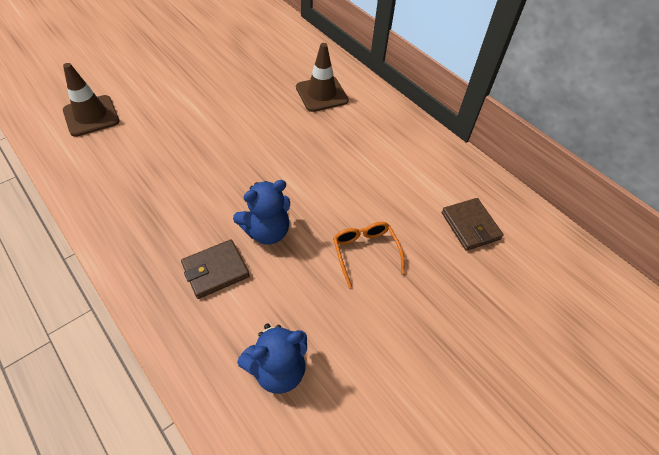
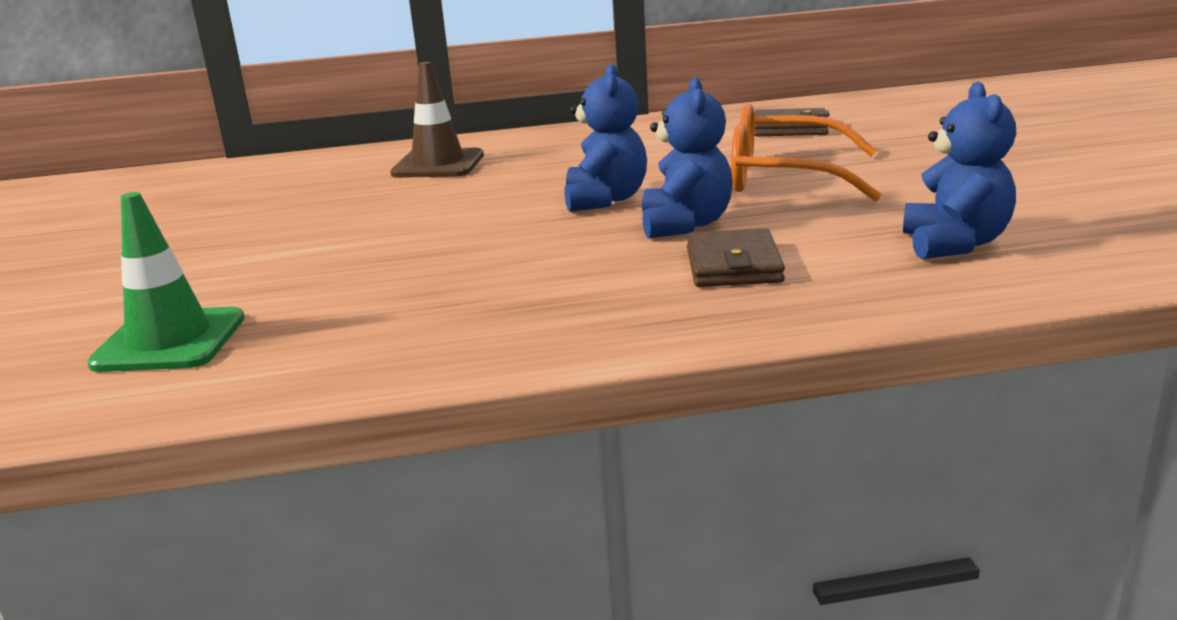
camera: 55 degrees left, 30 degrees down
brown traffic cone [63,63,120,137] -> green traffic cone [87,192,245,372]
orange glasses [333,222,405,287] -> orange glasses [731,103,881,202], size x1.66
none -> blue teddy bear [564,64,647,212]

